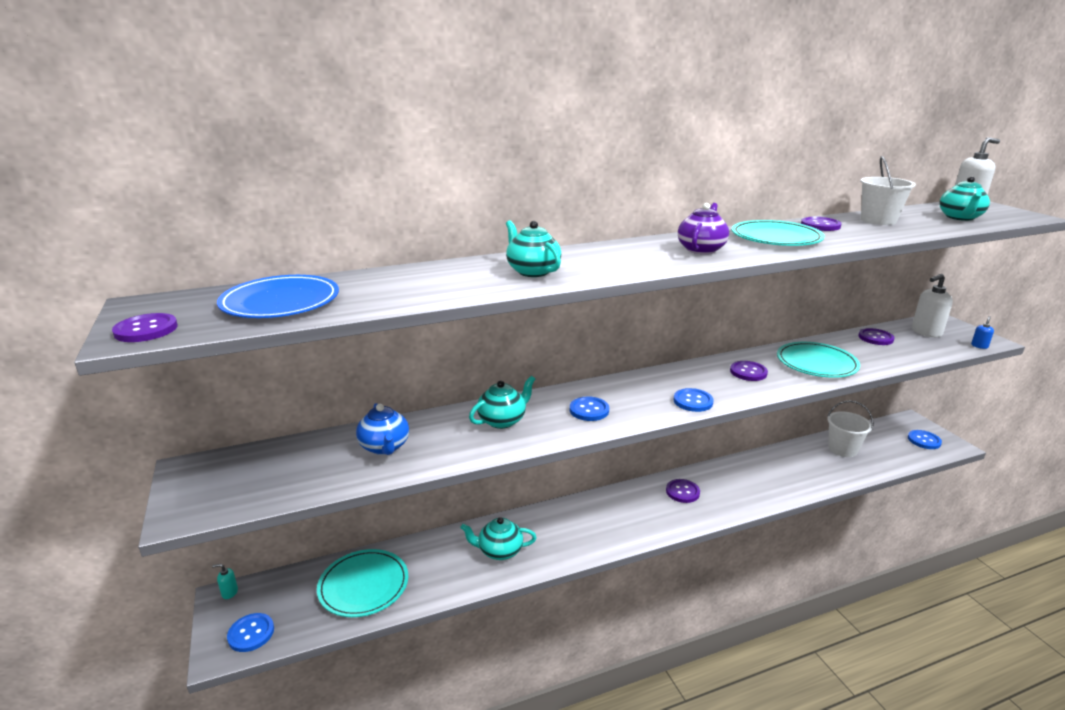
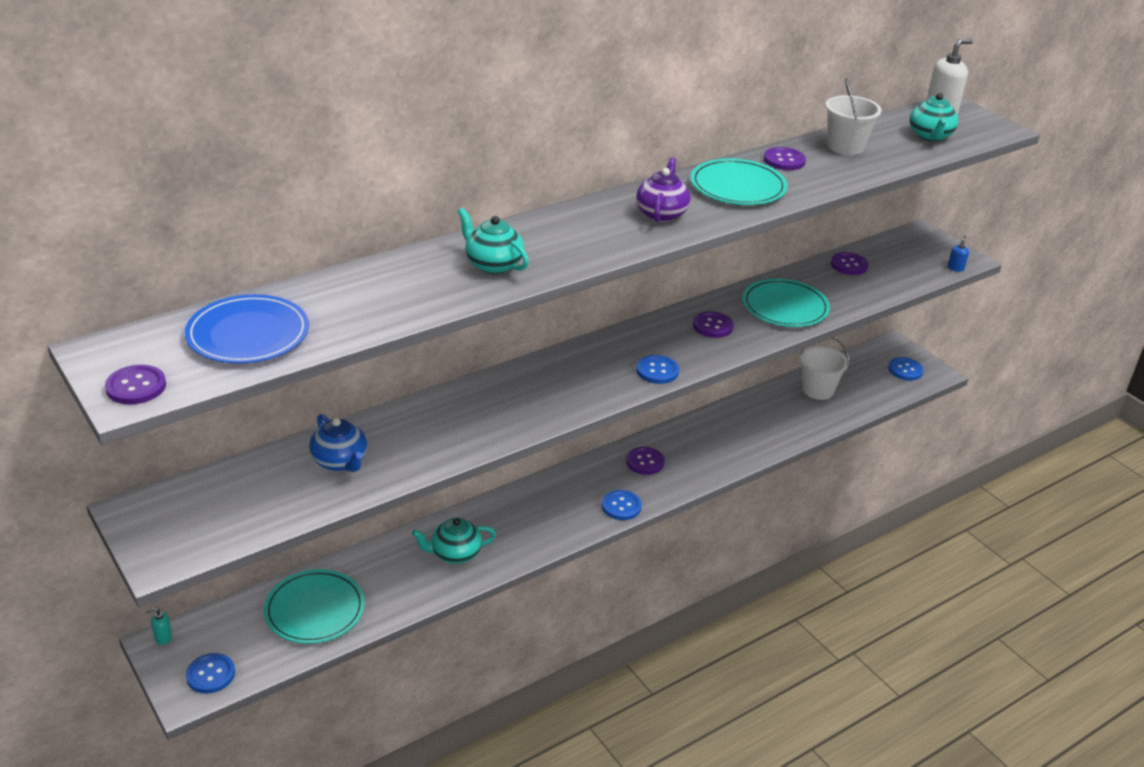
camera: 15 degrees left, 10 degrees up
turquoise teapot [469,376,535,429] -> none
blue button [570,397,609,421] -> blue button moved to [602,490,642,520]
white soap dispenser [912,274,953,337] -> none

